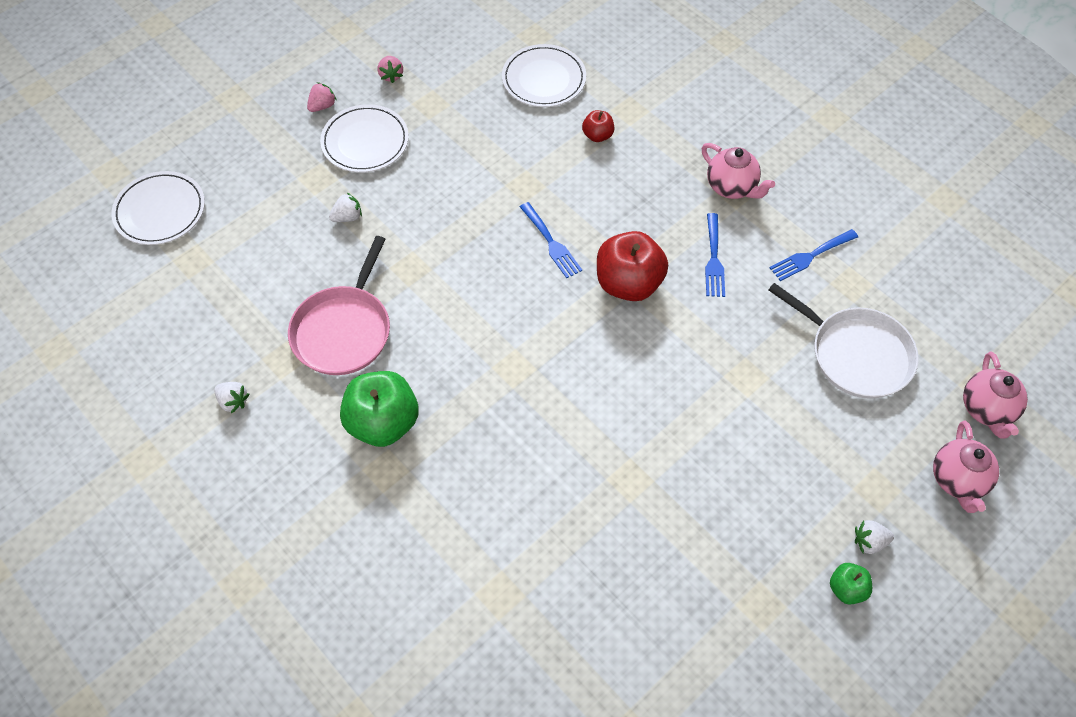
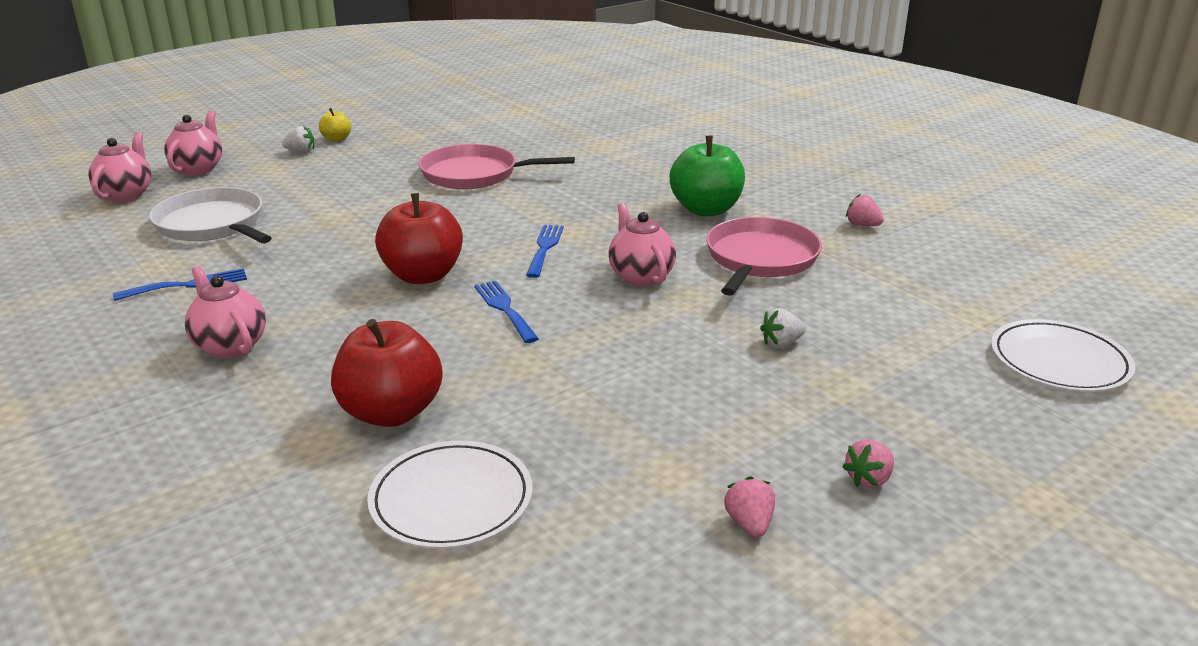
camera: 175 degrees left, 30 degrees down
white strawberry [214,382,249,413] -> pink strawberry [846,194,884,226]
white plate [320,104,409,173] -> none
red apple [582,110,614,142] -> red apple [331,319,443,427], size x2.02
blue fork [705,213,725,297] -> blue fork moved to [526,225,564,278]
green apple [830,563,872,605] -> yellow apple [319,108,351,142]
none -> pink pan [419,144,575,189]
none -> pink teapot [609,203,676,286]

